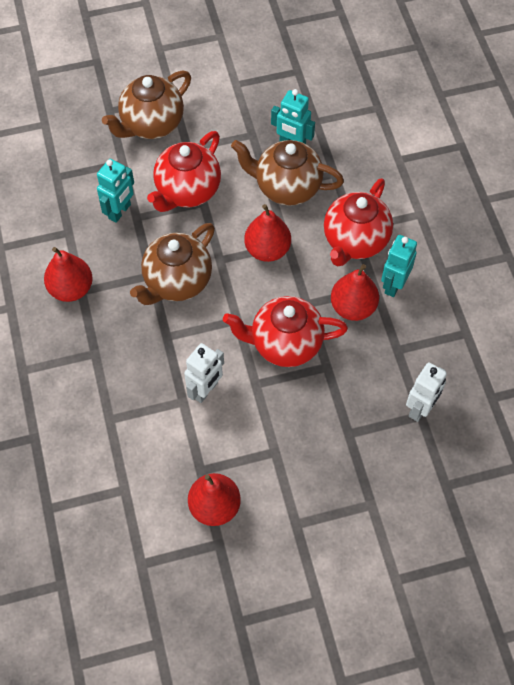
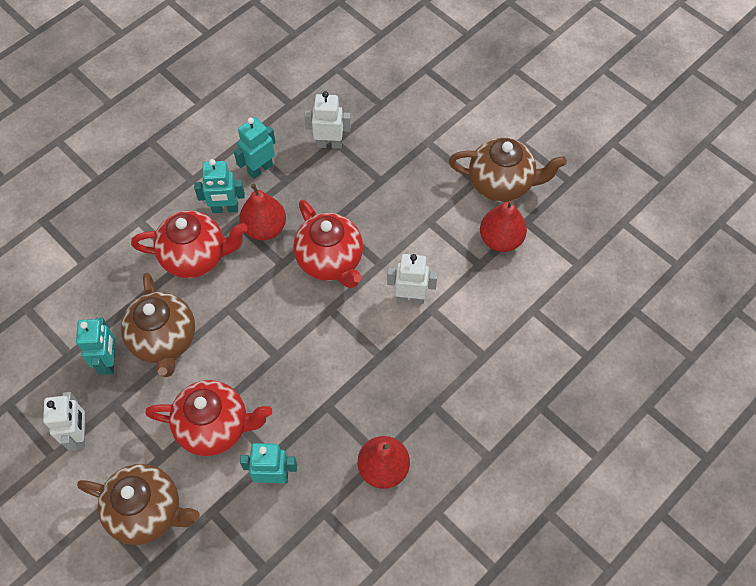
camera: 120 degrees left, 0 degrees up
brown teapot [130,223,215,305] -> brown teapot moved to [449,137,567,202]
red pear [244,204,291,262] -> none
none -> white robot [43,392,86,451]
none -> turquoise robot [234,117,276,179]

